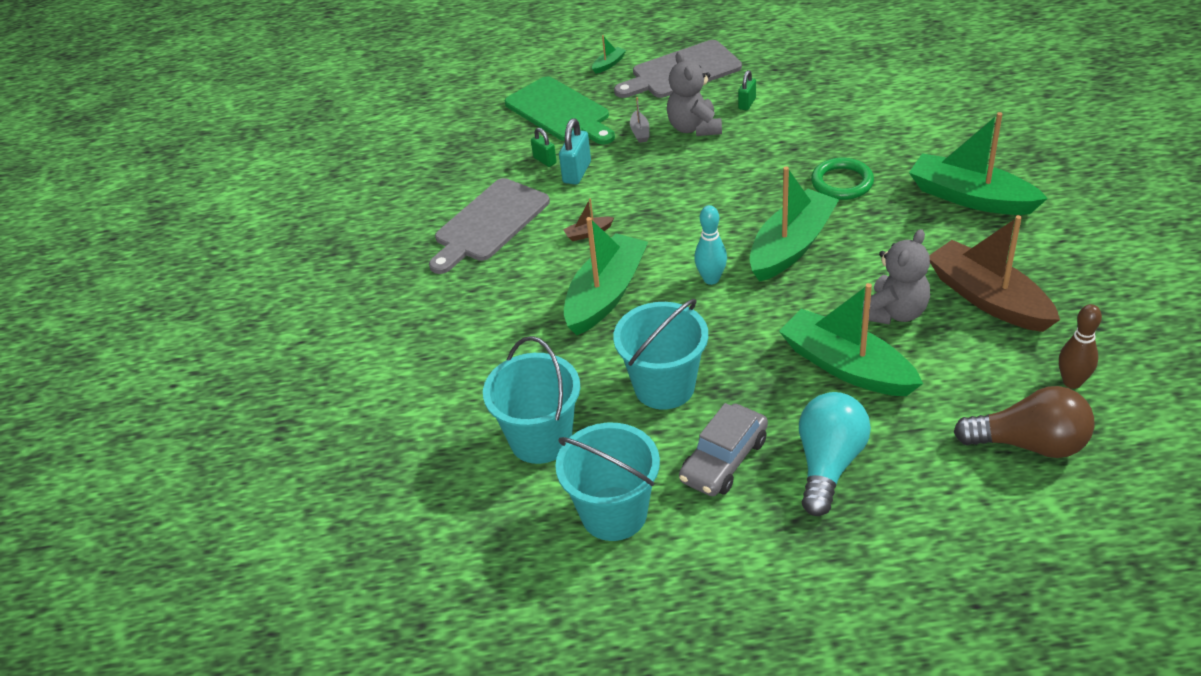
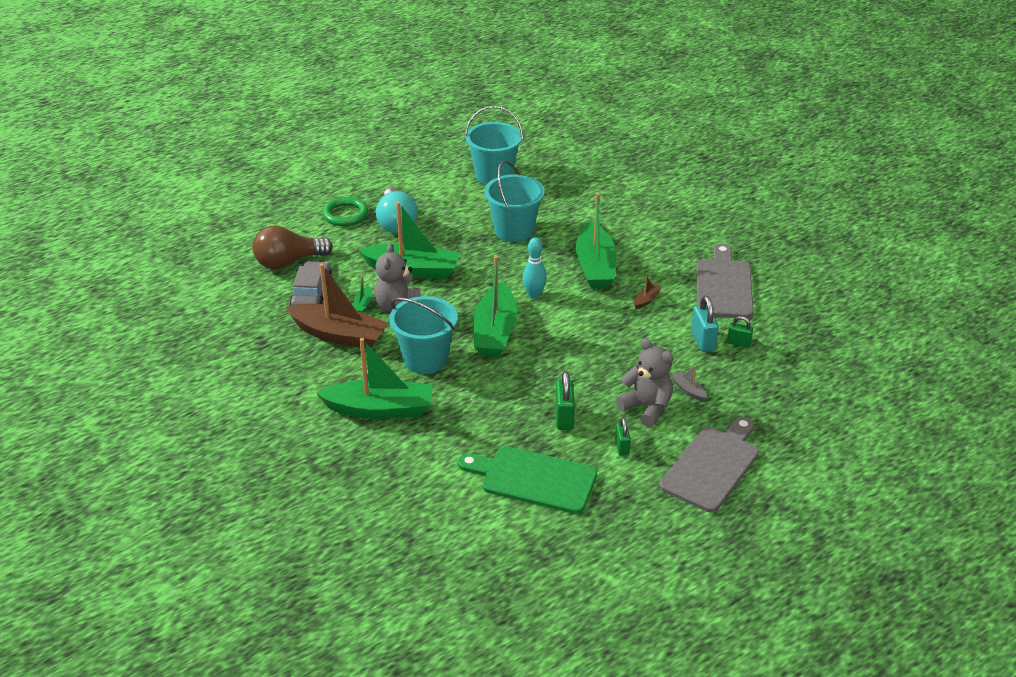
camera: 145 degrees right, 5 degrees down
turquoise bucket [483,336,580,464] -> turquoise bucket moved to [389,296,458,374]
green cutting board [504,76,615,144] -> green cutting board moved to [458,446,597,514]
green boat [592,35,626,74] -> green boat moved to [353,276,372,313]
grey car [679,403,768,496] -> grey car moved to [290,261,333,306]
green ring [811,158,874,200] -> green ring moved to [322,197,368,226]
brown bowling pin [1059,304,1102,389] -> none
none -> green padlock [555,371,575,430]

